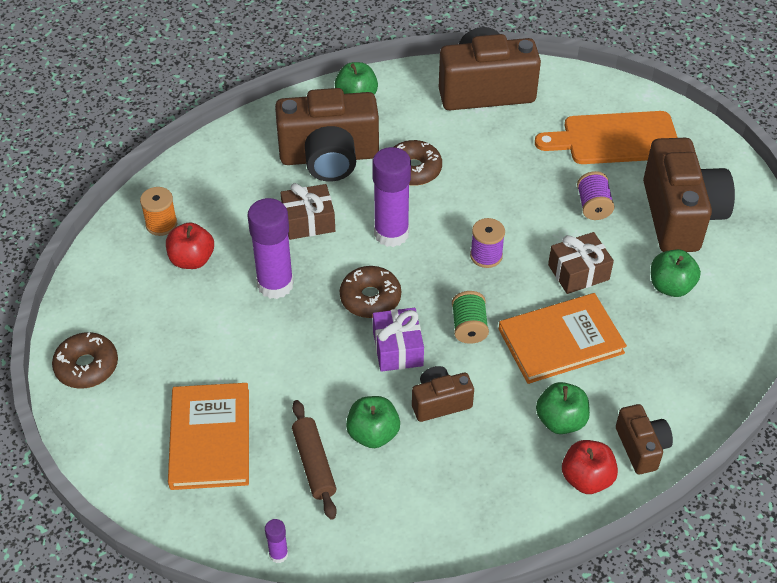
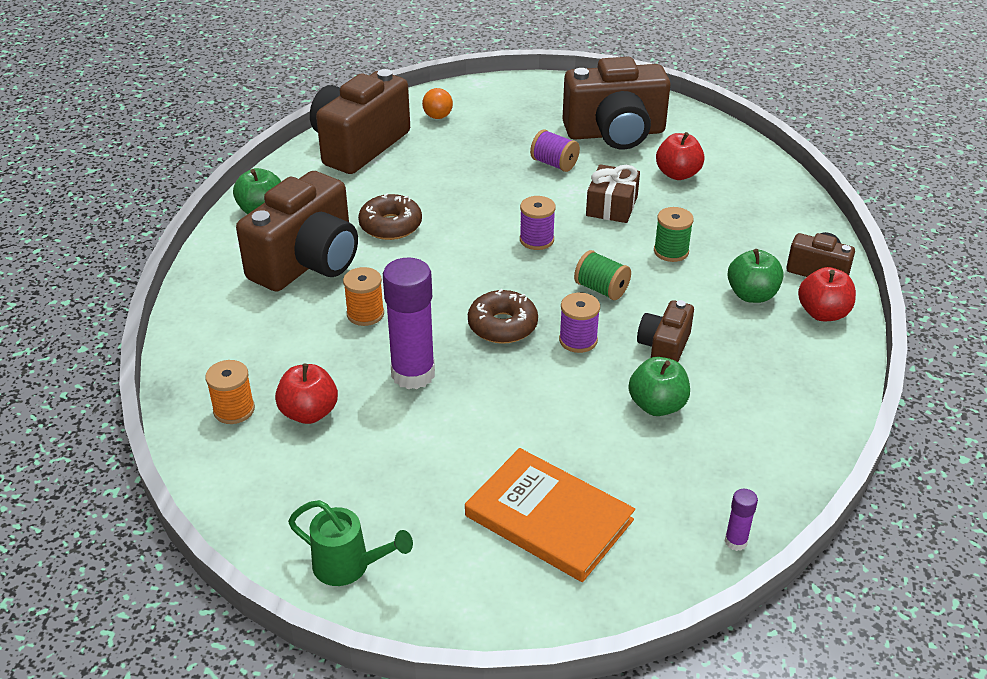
camera: 50 degrees left, 10 degrees down
brown donut [52,332,118,389] -> green watering can [288,500,413,586]
brown gift [280,183,335,240] -> orange spool [343,267,384,326]
brown rolling pin [292,400,337,520] -> none
purple glue stick [372,147,411,247] -> none
purple gift [373,308,424,372] -> purple spool [559,293,600,353]
orange book [499,293,627,384] -> green spool [654,207,694,262]
orange cutting board [535,111,678,164] -> none
brown camera [643,138,735,252] -> brown camera turned 135 degrees clockwise [562,57,671,150]
green apple [651,249,701,297] -> red apple [656,132,705,180]
none -> orange ball [422,88,453,119]

